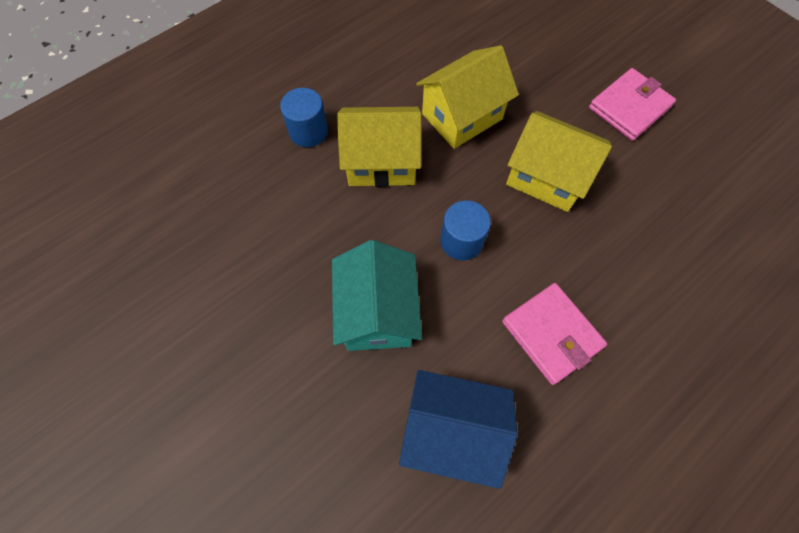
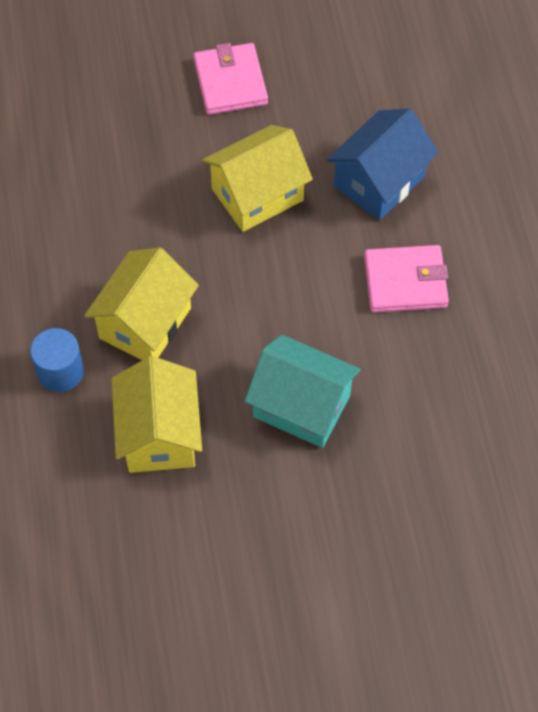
camera: 60 degrees left, 5 degrees down
blue house [399,370,518,489] -> blue house moved to [327,109,438,220]
yellow house [416,45,519,149] -> yellow house moved to [112,356,202,473]
blue cylinder [440,200,491,261] -> none

